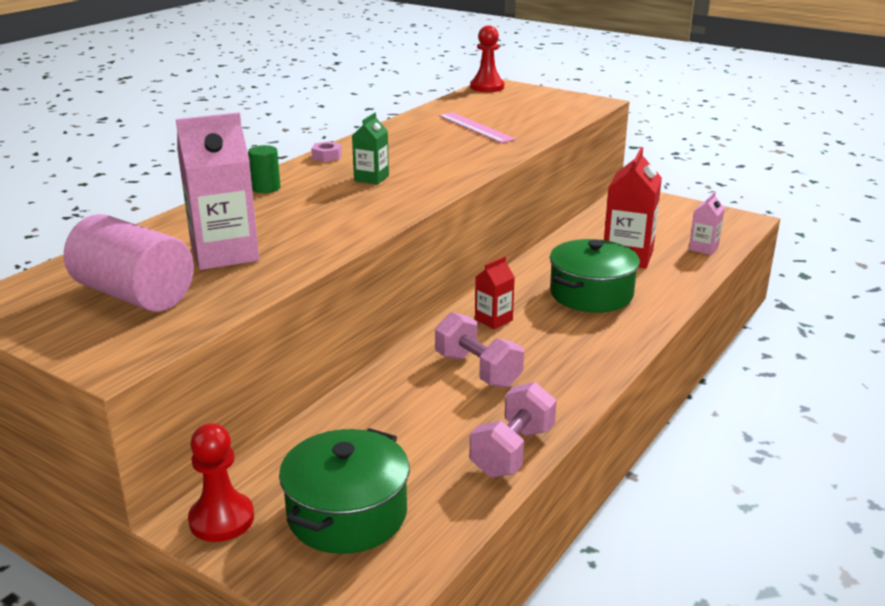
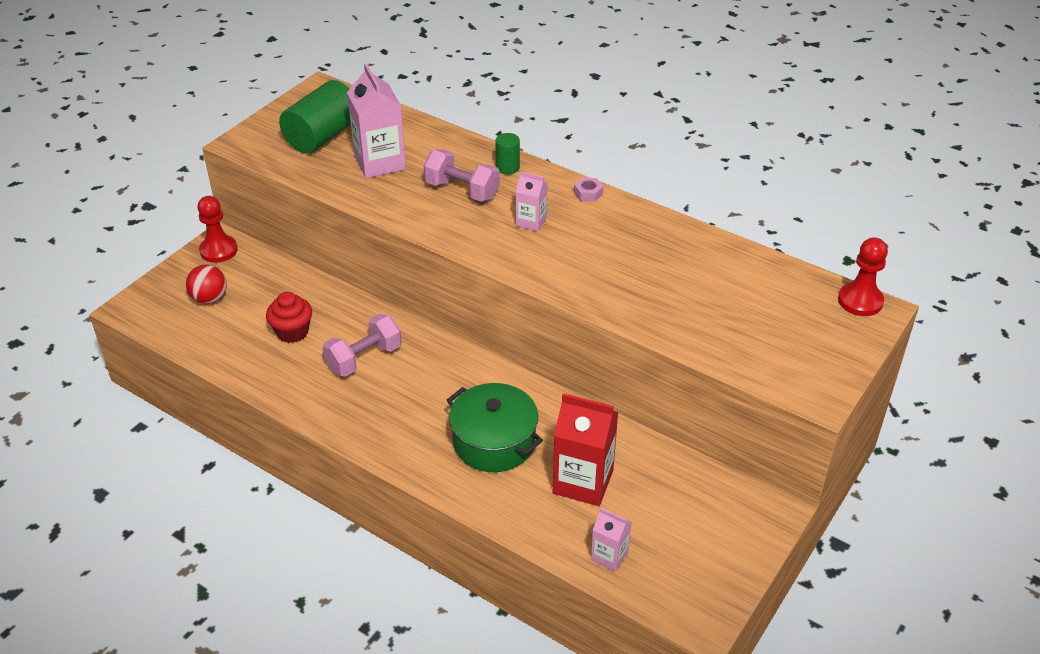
camera: 90 degrees right, 15 degrees up
pink cylinder [64,214,194,312] -> green cylinder [279,80,351,153]
green pot [279,428,410,554] -> red ball [186,265,227,304]
green carton [352,113,389,185] -> pink carton [516,171,548,232]
pink ruler [439,112,516,143] -> none
pink dumbbell [469,382,557,478] -> pink dumbbell moved to [423,149,500,202]
red carton [475,256,515,329] -> none
none -> red cupcake [266,292,312,343]

